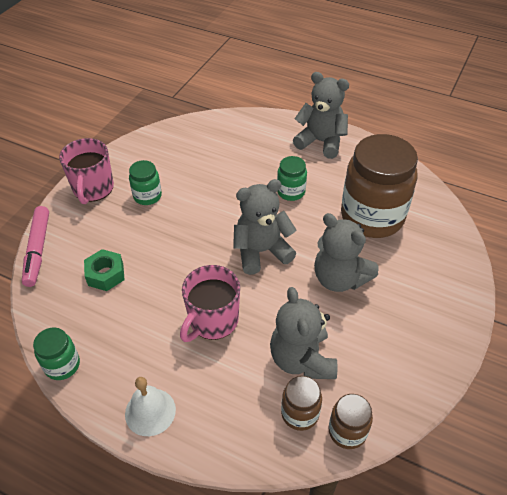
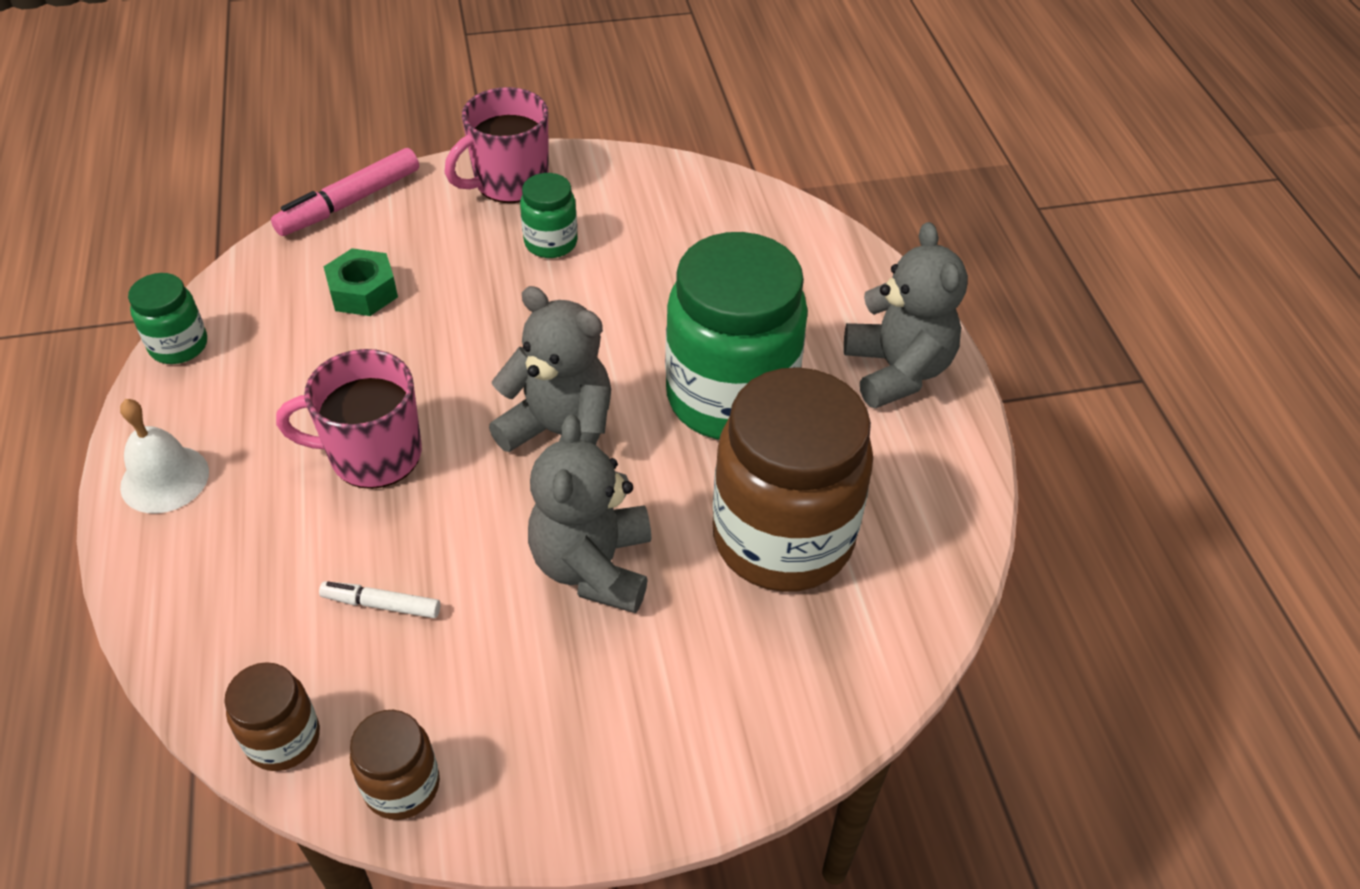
camera: 50 degrees right, 0 degrees up
grey teddy bear [270,287,338,379] -> white marker [319,581,440,618]
green jar [277,156,307,201] -> green jar [665,232,808,439], size x2.17
brown jar [281,376,322,431] -> brown jar moved to [350,710,440,820]

